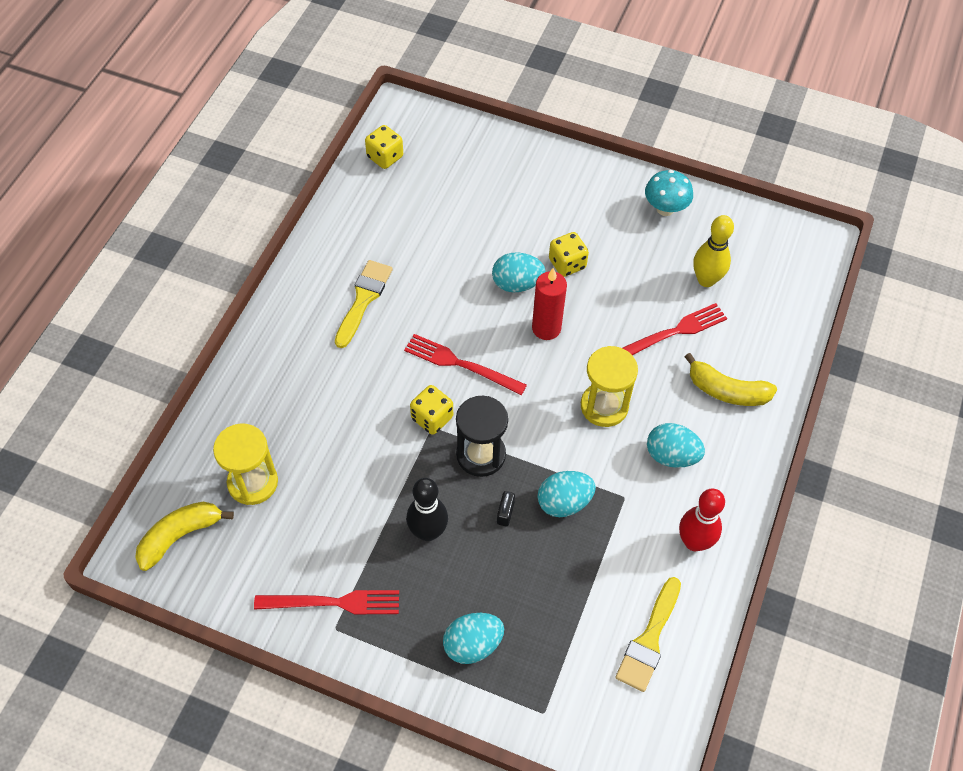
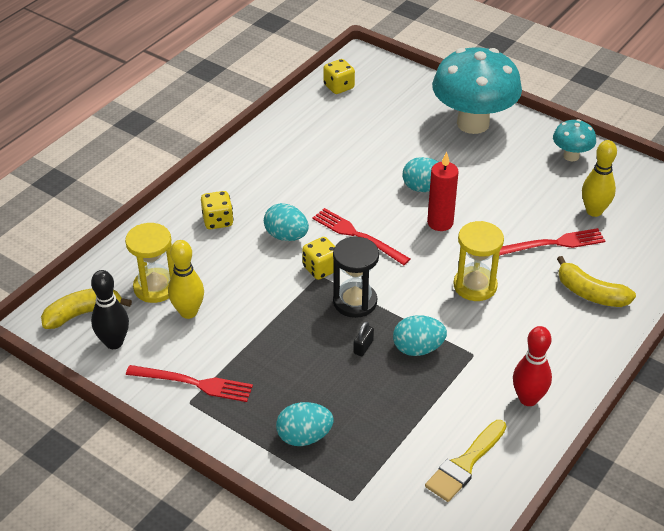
camera: 15 degrees right, 15 degrees down
yellow brush [335,260,393,348] -> none
black bowling pin [406,478,448,541] -> black bowling pin moved to [91,270,129,349]
yellow dice [549,232,589,277] -> yellow dice moved to [201,191,234,229]
turquoise egg [647,423,705,468] -> turquoise egg moved to [264,203,309,241]
none -> yellow bowling pin [168,240,204,319]
none -> turquoise mushroom [432,47,522,134]

